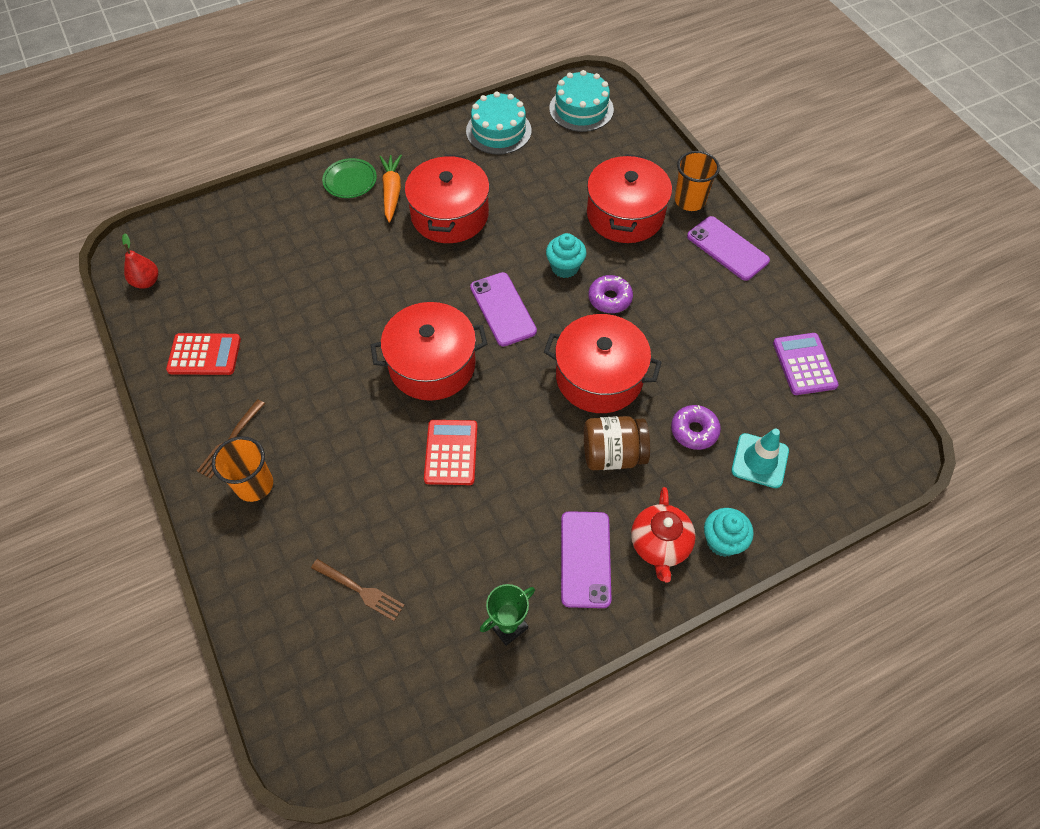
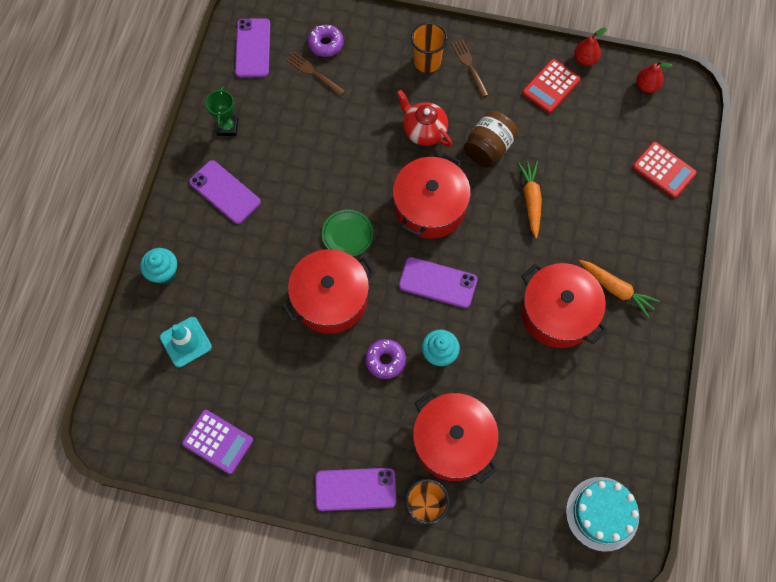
camera: 130 degrees right, 10 degrees up
brown fork [311,559,404,621] -> brown fork turned 60 degrees clockwise [286,52,345,96]
green plate [322,158,377,198] -> green plate moved to [322,209,373,257]
red calculator [424,420,478,485] -> red calculator moved to [632,142,697,198]
turquoise cake [466,91,532,155] -> none
brown jar [584,416,650,470] -> brown jar moved to [464,111,518,167]
red teapot [631,487,696,583] -> red teapot moved to [397,90,452,147]
purple donut [671,405,721,450] -> purple donut moved to [308,25,344,57]
none -> purple phone [235,18,270,78]
none -> orange carrot [517,161,542,238]
none -> red pear [574,27,607,66]

